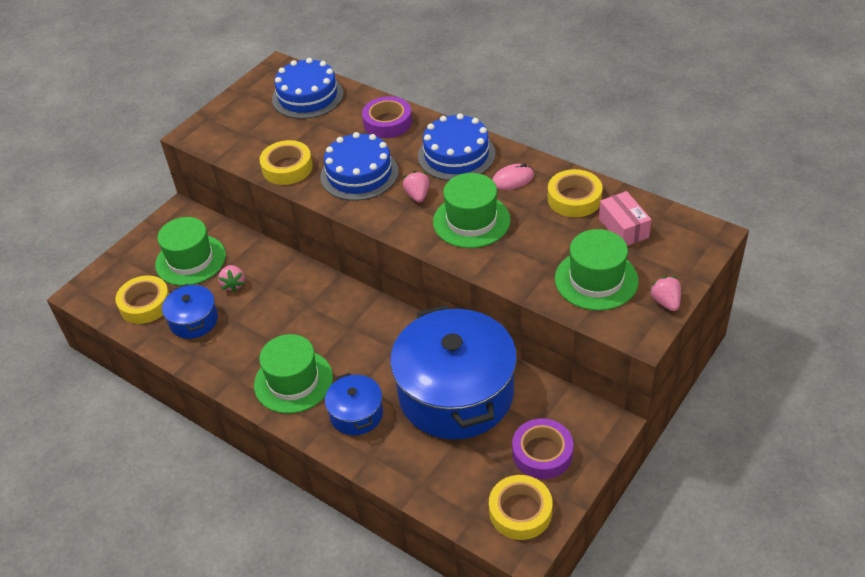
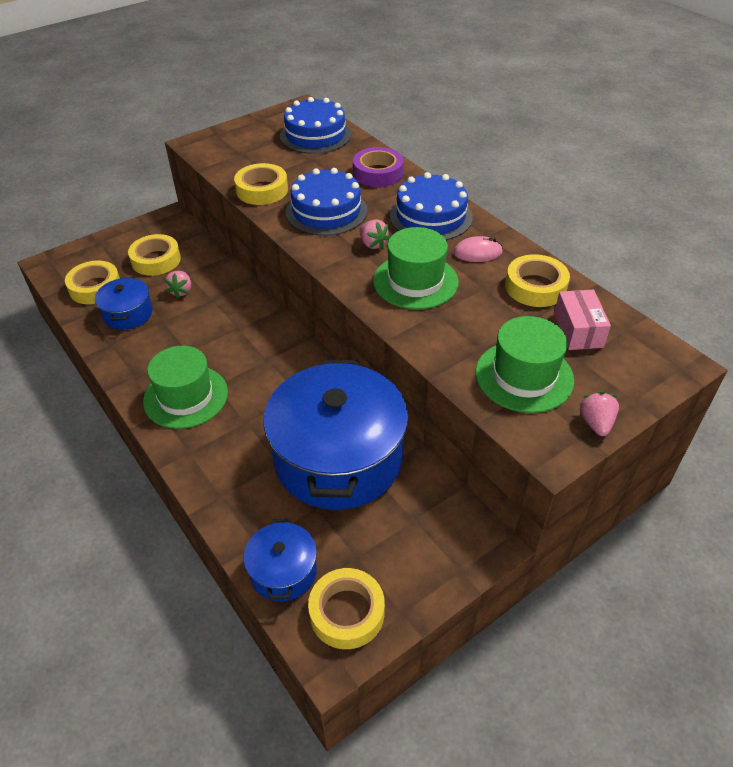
camera: 15 degrees right, 0 degrees up
green hat [155,217,226,286] -> yellow tape [128,234,181,276]
blue pot [325,373,383,435] -> blue pot moved to [243,518,317,602]
pink strawberry [403,171,430,202] -> pink strawberry turned 135 degrees clockwise [360,220,390,250]
purple tape [512,418,573,479] -> none

